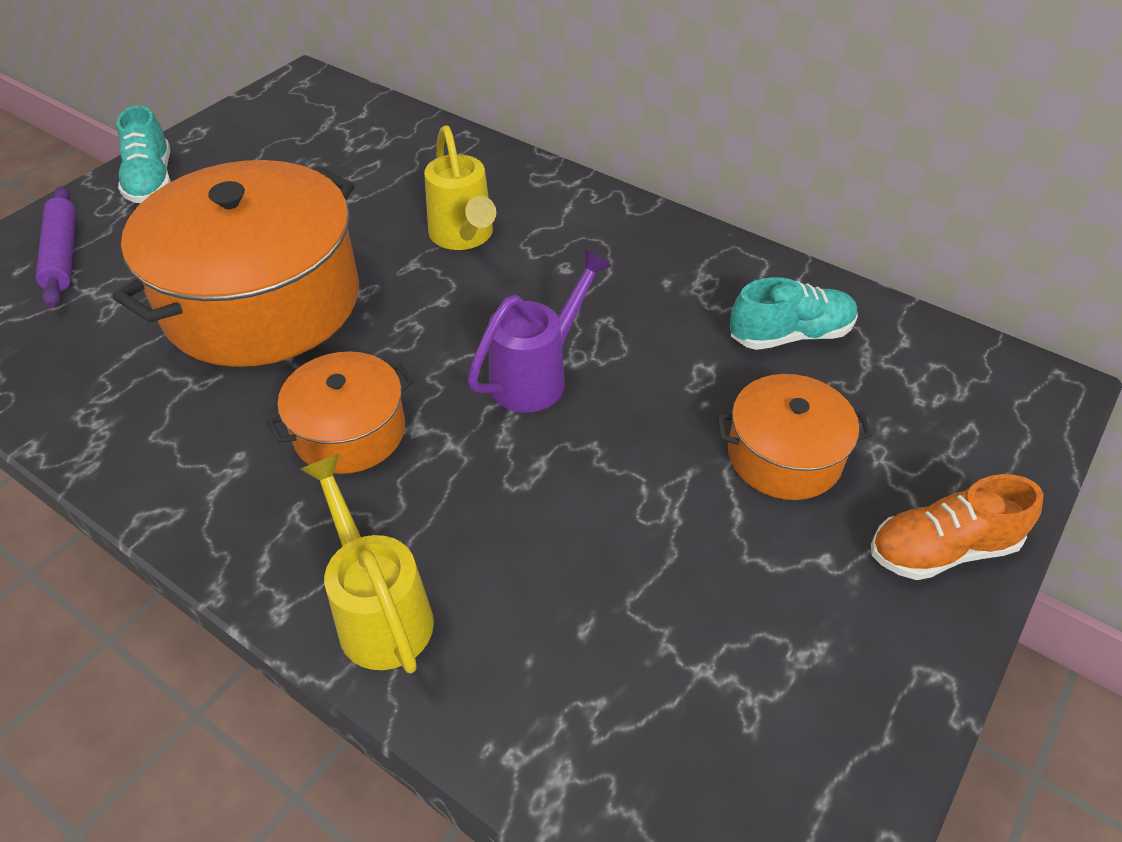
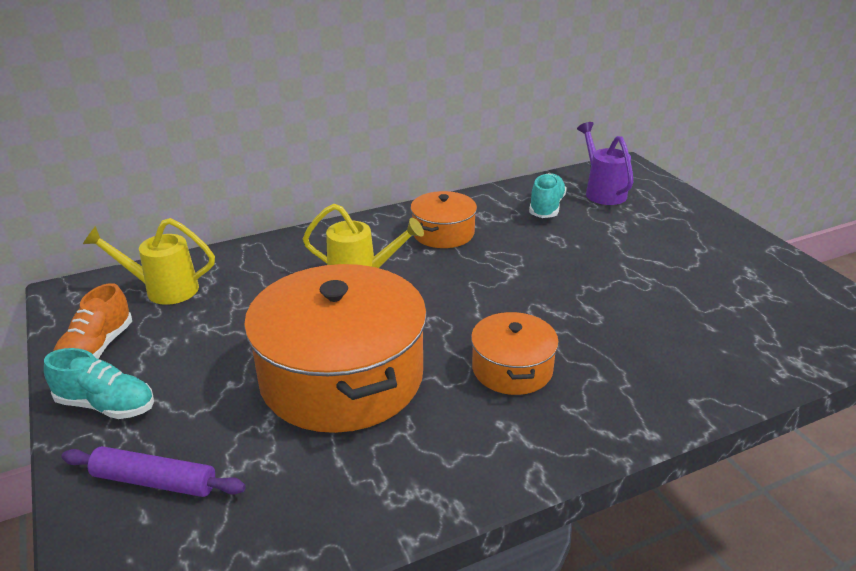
camera: 60 degrees left, 15 degrees down
yellow watering can [301,454,434,673] -> yellow watering can moved to [83,218,215,305]
purple watering can [468,249,612,413] -> purple watering can moved to [577,122,633,205]
orange pot [717,374,872,500] -> orange pot moved to [410,191,477,248]
orange shoe [871,474,1043,580] -> orange shoe moved to [53,283,132,359]

